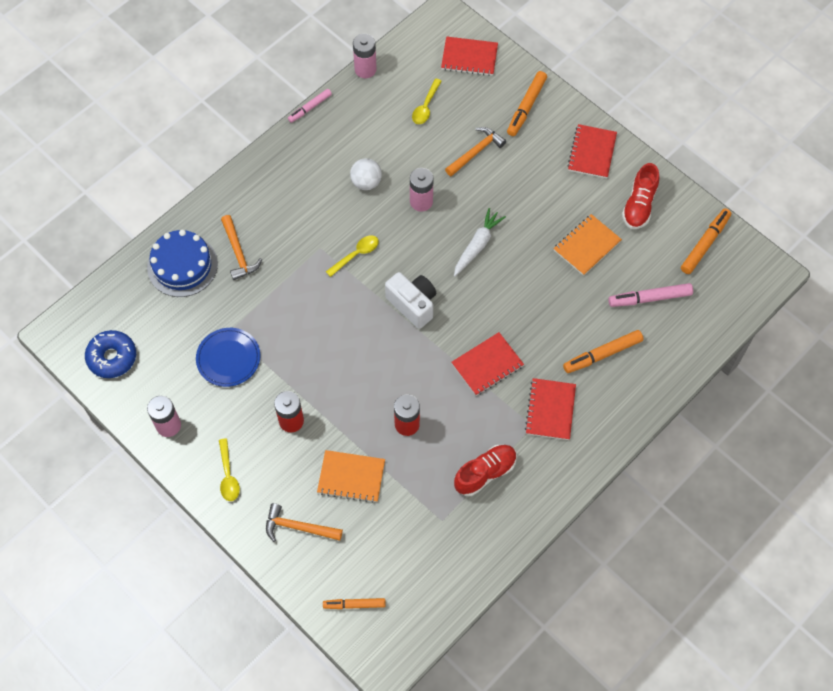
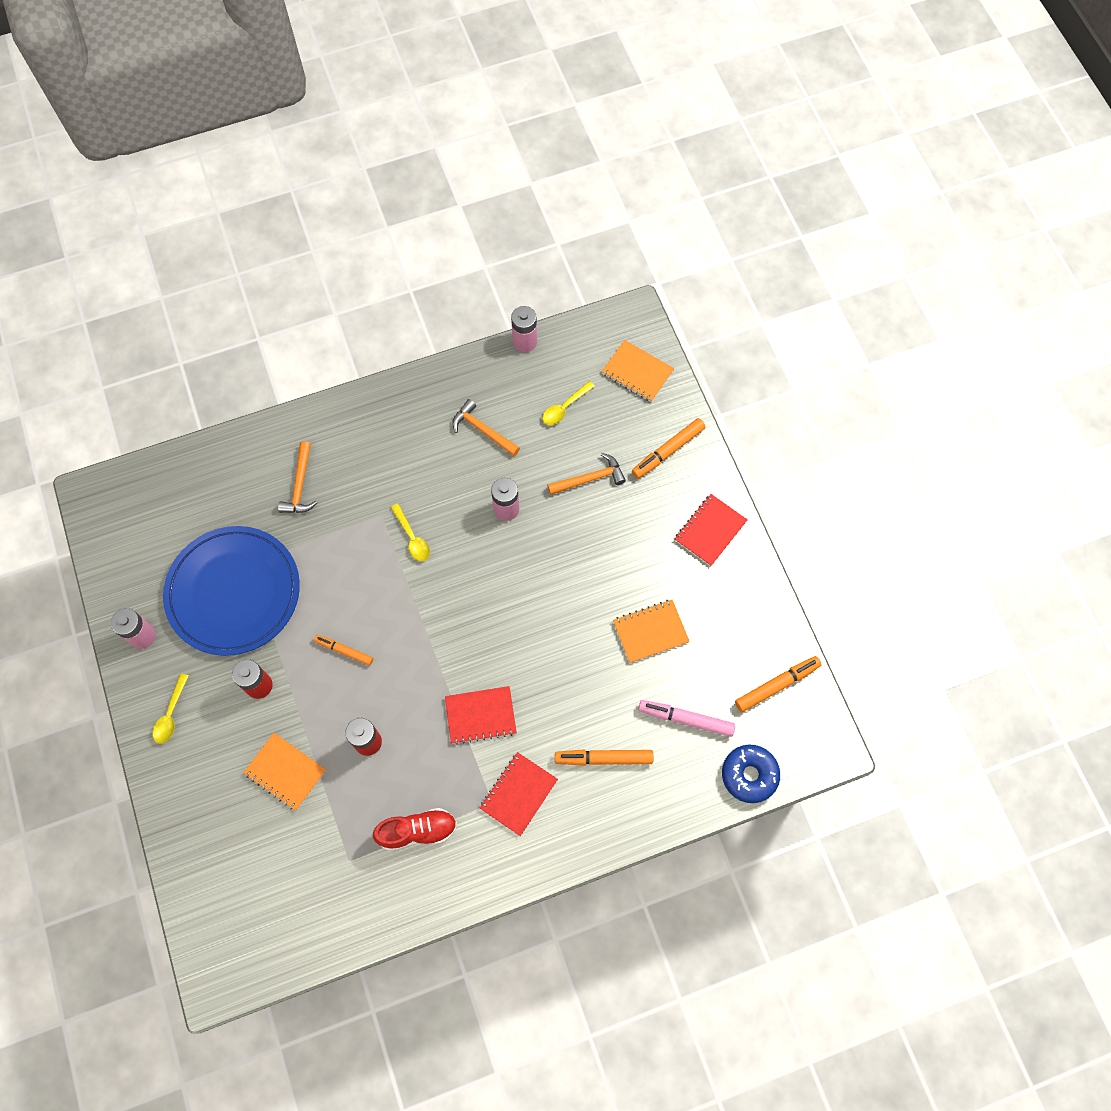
camera: 25 degrees right, 5 degrees up
blue donut [85,330,136,378] -> blue donut moved to [722,744,780,803]
blue cake [147,230,218,297] -> none
blue plate [196,328,260,387] -> blue plate [163,526,300,656], size x1.94
orange hammer [266,503,343,542] -> orange hammer moved to [452,399,520,456]
pink marker [288,89,332,123] -> none
orange marker [323,598,386,609] -> orange marker moved to [314,635,373,666]
yellow spoon [326,235,379,277] -> yellow spoon turned 75 degrees clockwise [391,504,430,561]
white ball [350,158,382,190] -> none
white camera [385,272,436,329] -> none
red notebook [441,36,498,76] -> orange notebook [601,340,674,402]
white carrot [454,208,506,276] -> none
red shoe [622,163,659,229] -> none

